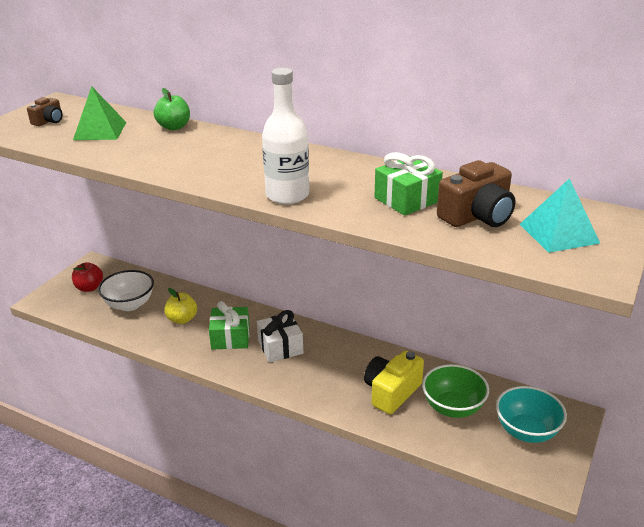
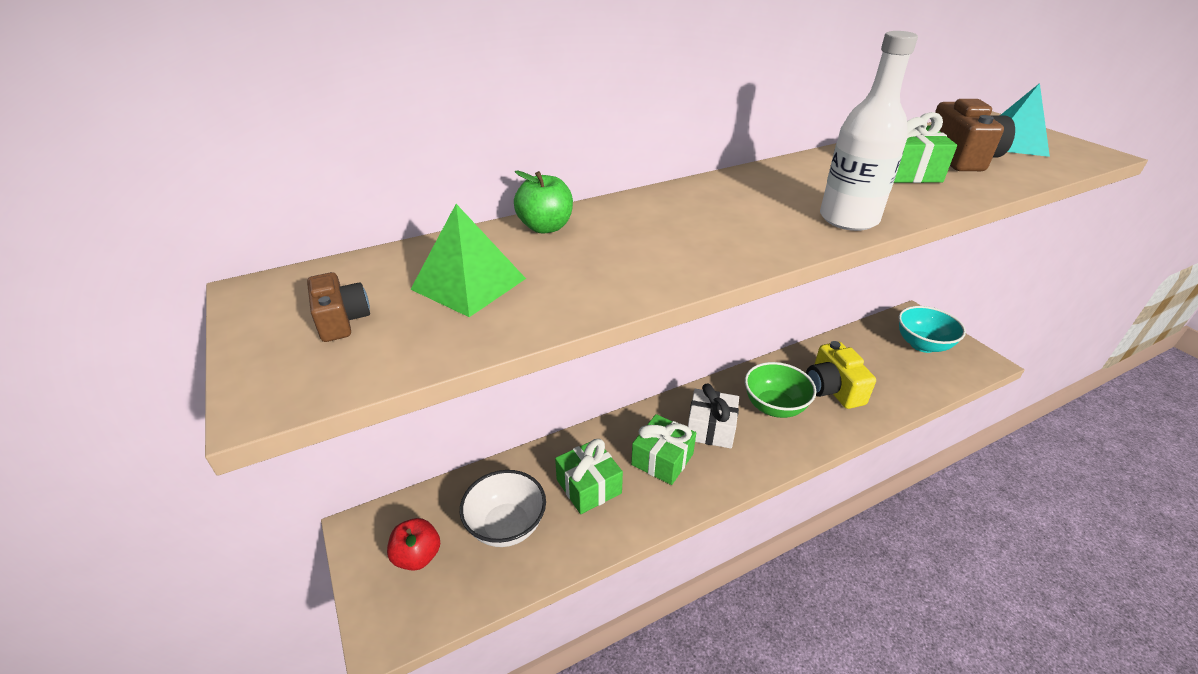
camera: 55 degrees left, 5 degrees up
yellow apple [164,288,197,324] -> green gift [555,439,623,514]
green bowl [422,364,489,418] -> green bowl moved to [745,362,817,418]

